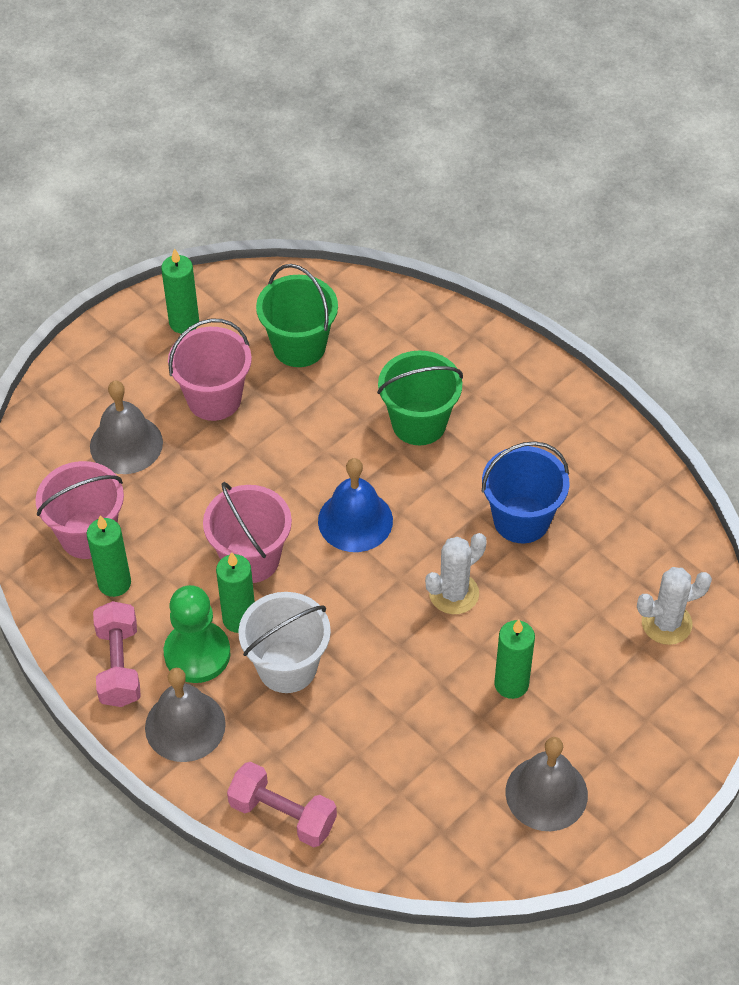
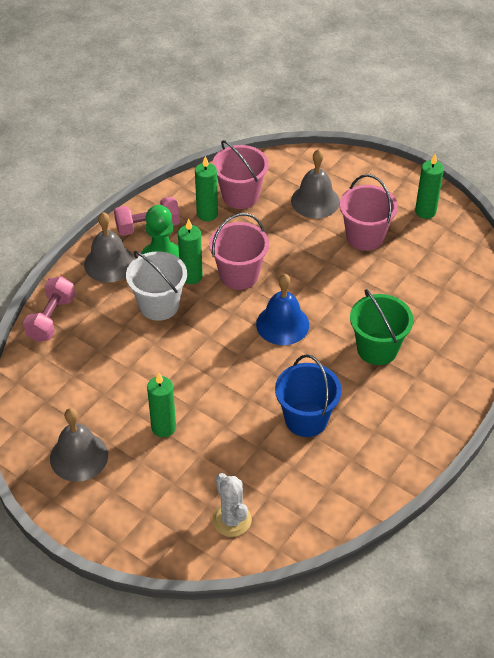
camera: 80 degrees right, 5 degrees down
green bucket [256,264,338,367] -> none
white cactus [425,533,487,614] -> none

